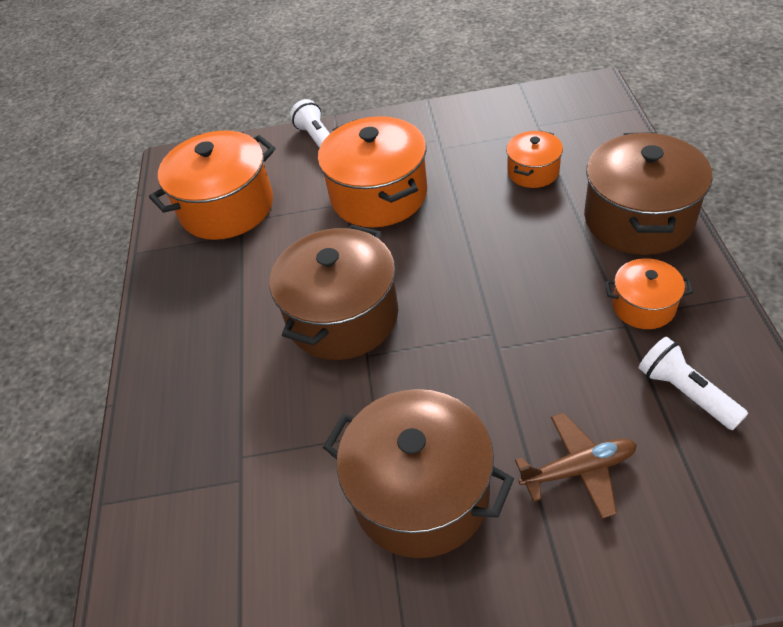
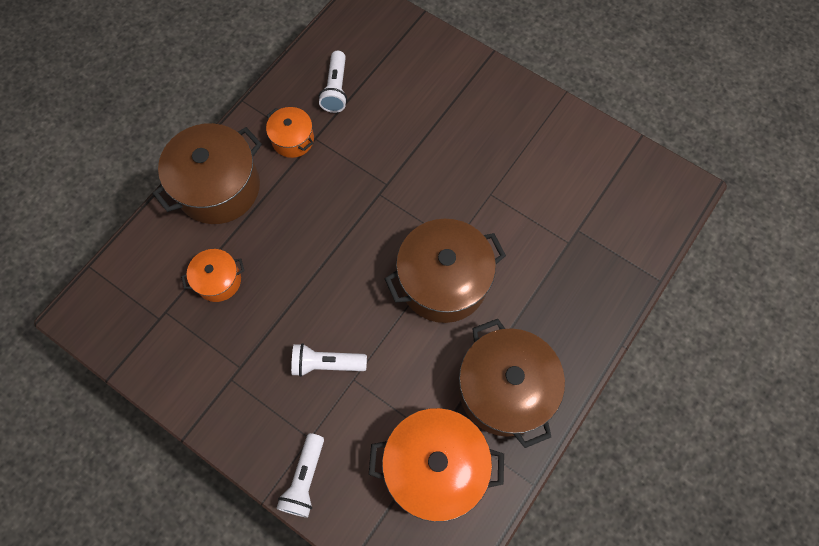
camera: 145 degrees left, 20 degrees up
orange pot [318,116,427,227] -> white flashlight [291,343,367,377]
brown pot [323,389,514,558] -> brown pot moved to [459,319,565,448]
brown plane [515,413,637,519] -> none

